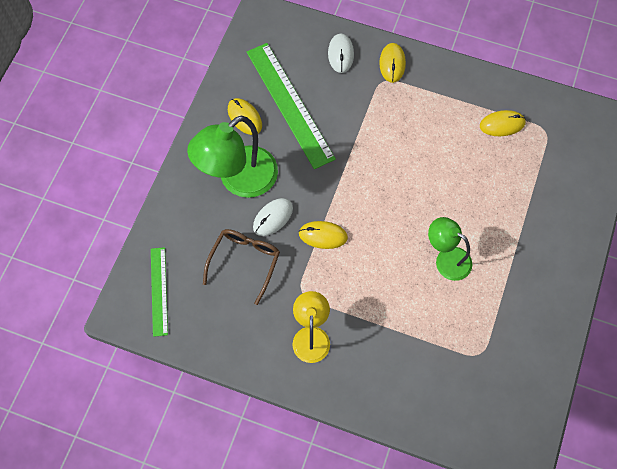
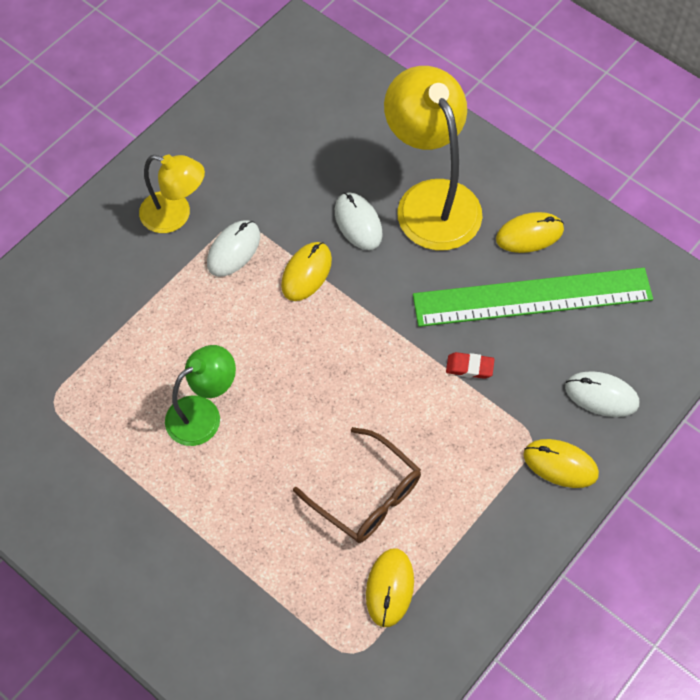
camera: 110 degrees right, 5 degrees down
green ruler [151,247,168,337] -> none
green lamp [187,115,278,198] -> yellow lamp [384,66,483,251]
brown glasses [203,229,280,305] -> brown glasses moved to [293,427,421,543]
none -> white mouse [207,220,260,277]
none -> red eraser [446,352,495,379]

